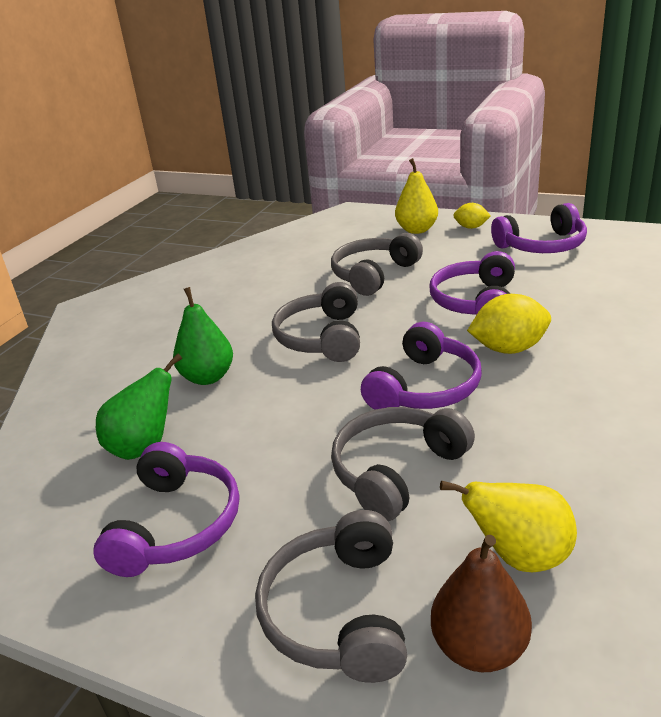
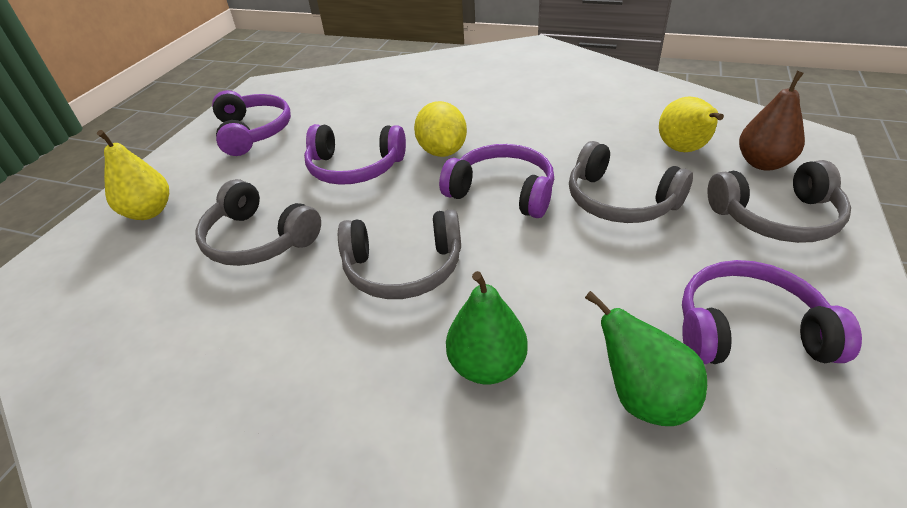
camera: 95 degrees left, 10 degrees up
yellow lemon [453,203,491,229] -> none

